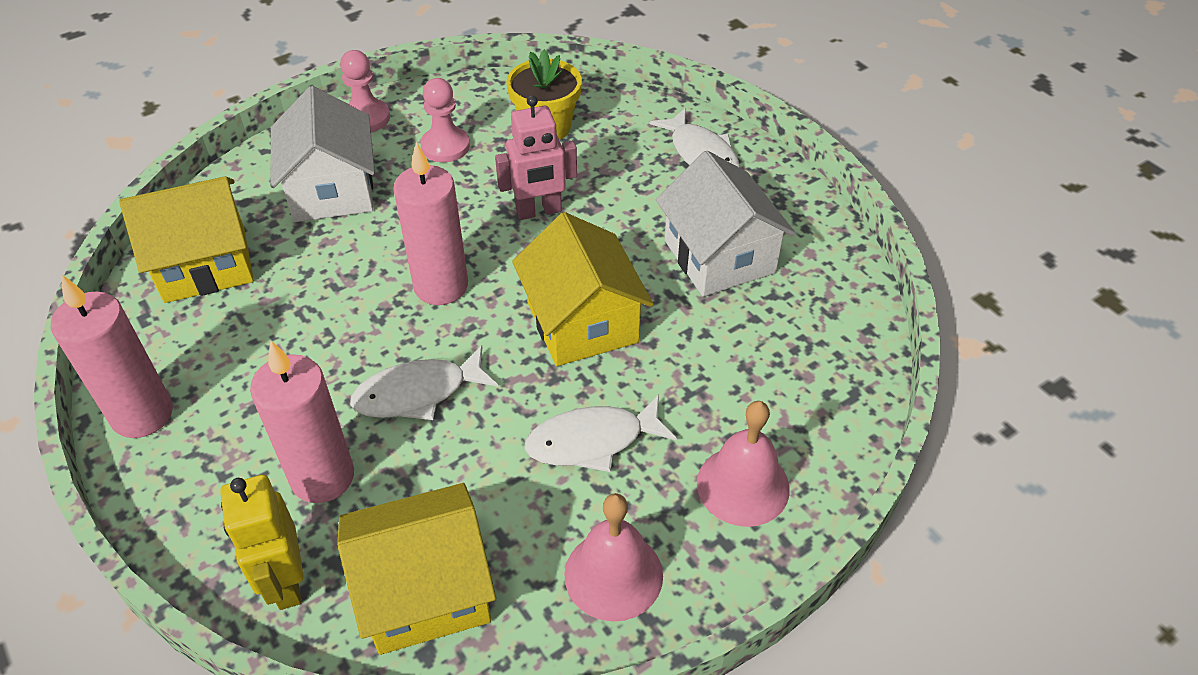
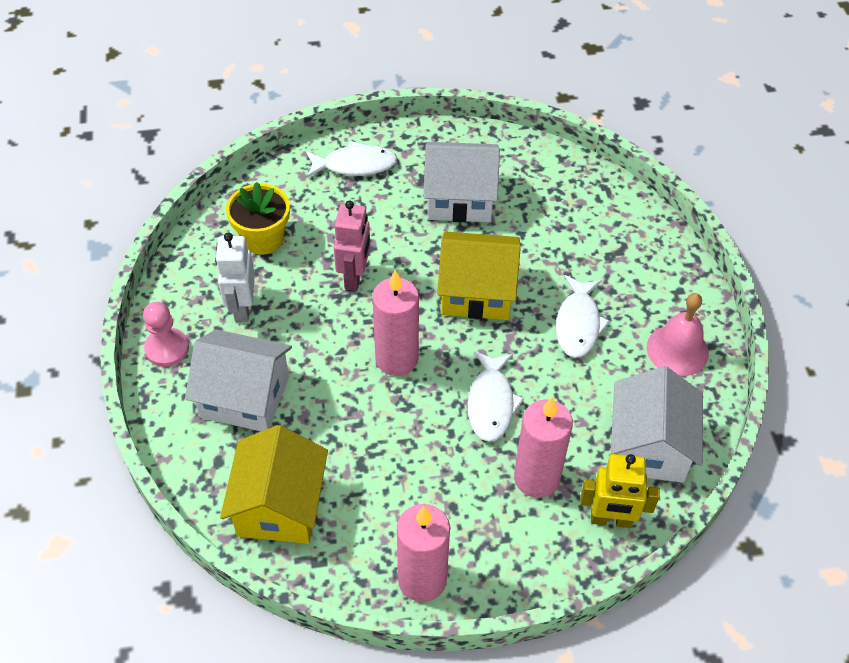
camera: 65 degrees left, 5 degrees up
yellow house [337,483,496,655] -> white house [611,366,703,483]
pink pawn [421,78,470,162] -> white robot [215,233,255,322]
pink bell [697,401,790,527] -> none

